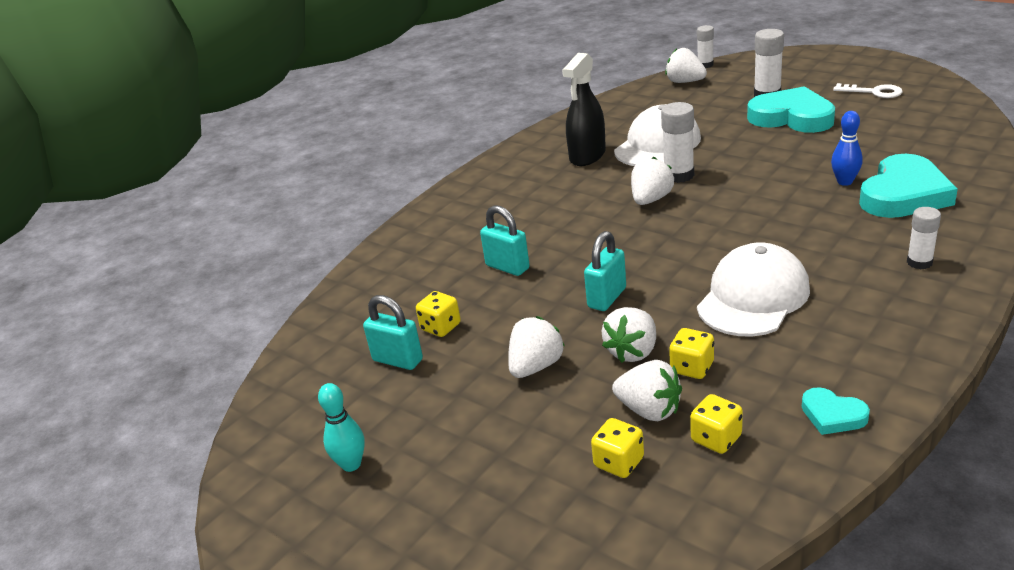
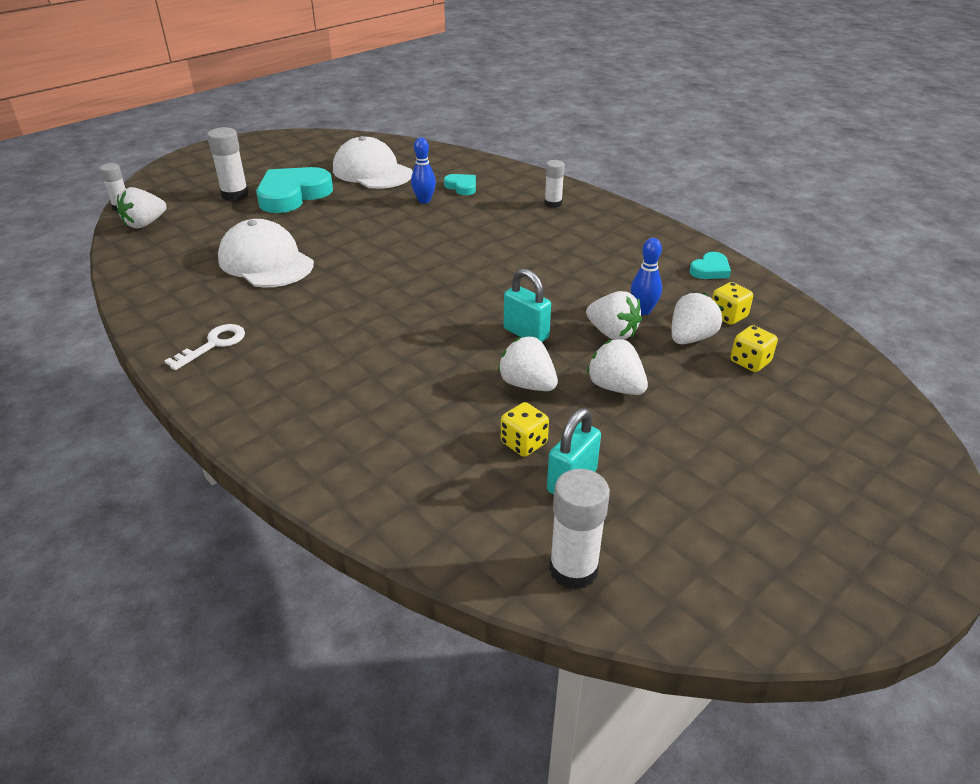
camera: 85 degrees left, 5 degrees up
turquoise bowling pin [318,383,365,472] -> none
turquoise padlock [480,205,530,276] -> none
black spray bottle [562,53,606,166] -> none
white strawberry [631,157,674,205] -> white strawberry moved to [498,337,558,391]
white glue stick [661,102,694,183] -> white glue stick moved to [549,469,610,590]
yellow dice [669,328,714,379] -> blue bowling pin [631,238,662,315]
white cap [697,242,810,337] -> white cap moved to [333,136,413,189]
white key [833,83,903,98] -> white key moved to [164,324,245,370]
turquoise heart [859,154,958,218] -> turquoise heart [444,174,476,195], size x0.48

